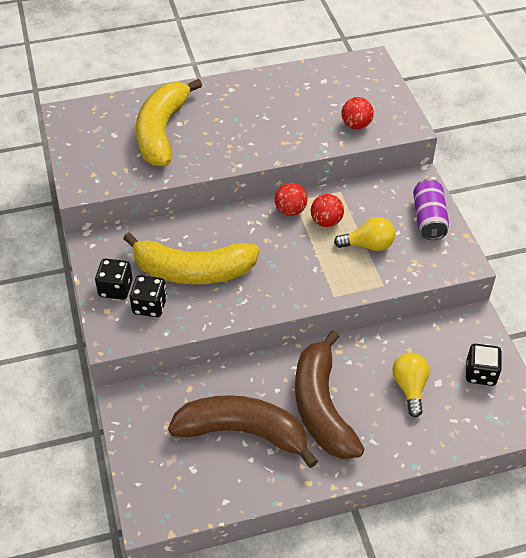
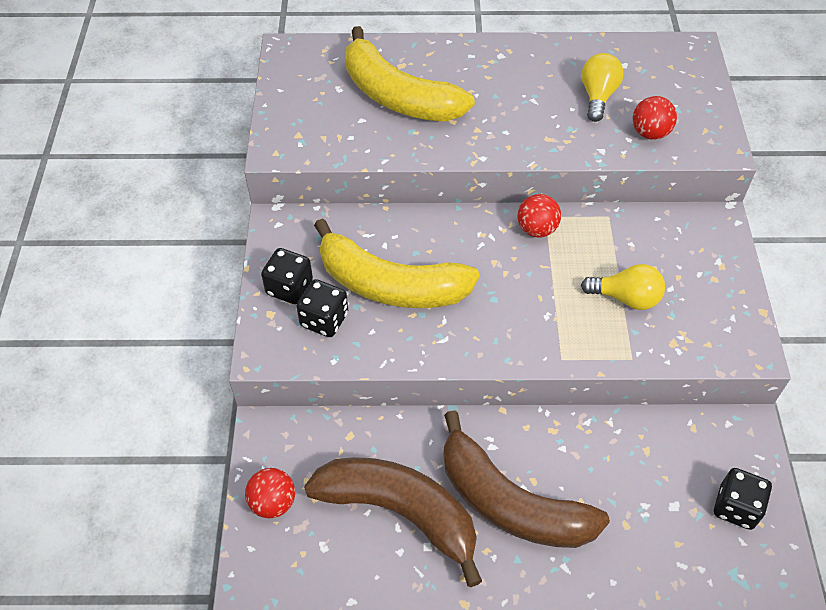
camera: 15 degrees right, 5 degrees up
yellow banana [136,79,202,166] -> yellow banana turned 75 degrees counterclockwise [345,26,475,122]
brown banana [295,330,364,459] -> brown banana turned 60 degrees counterclockwise [443,410,610,548]
red ball [311,194,344,227] -> red ball moved to [245,468,295,518]
yellow light bulb [393,353,430,417] -> yellow light bulb moved to [581,53,624,122]
purple can [413,179,449,240] -> none

